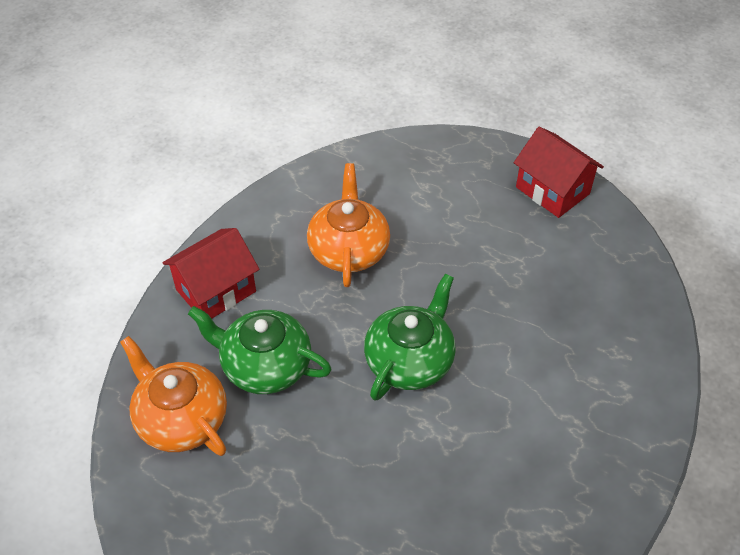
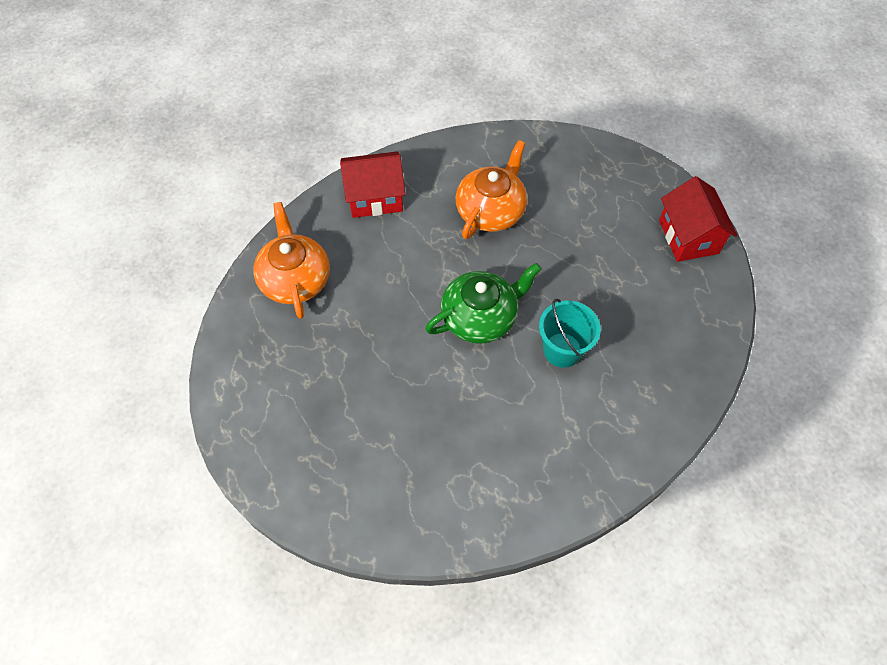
camera: 30 degrees right, 10 degrees up
green teapot [188,306,332,394] -> none
none -> turquoise bucket [539,299,601,368]

